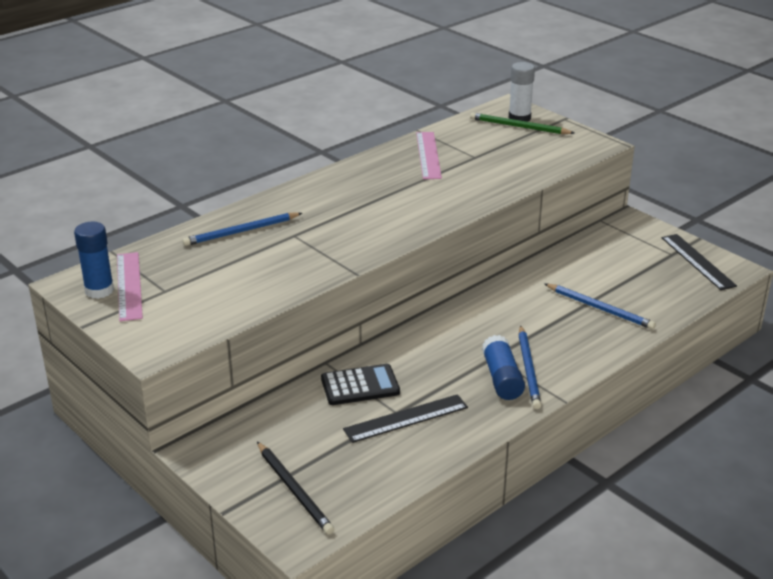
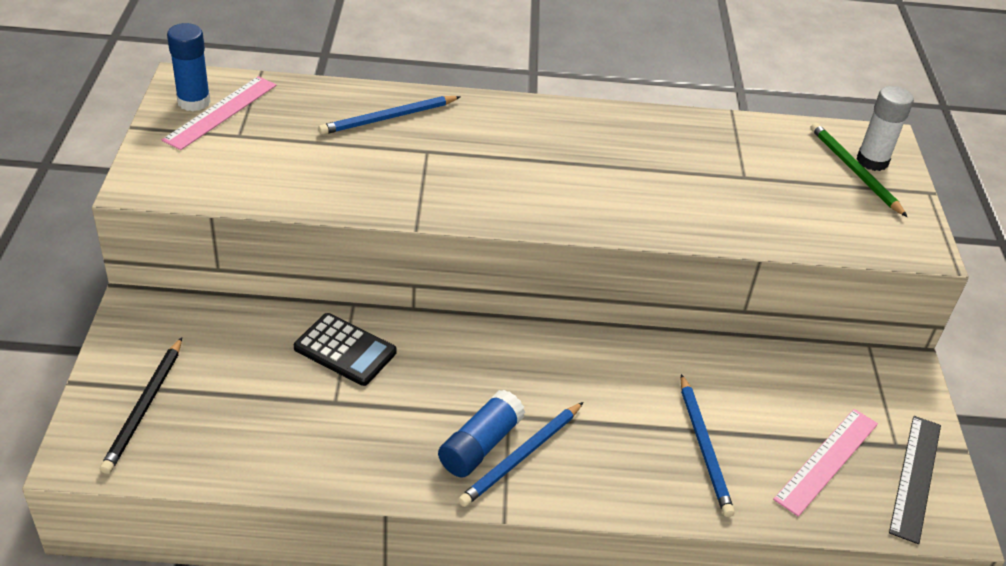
camera: 40 degrees right, 10 degrees up
blue pencil [182,213,302,246] -> blue pencil turned 45 degrees counterclockwise [318,96,461,135]
black ruler [343,394,468,443] -> none
pink ruler [416,132,442,179] -> pink ruler moved to [773,409,878,517]

